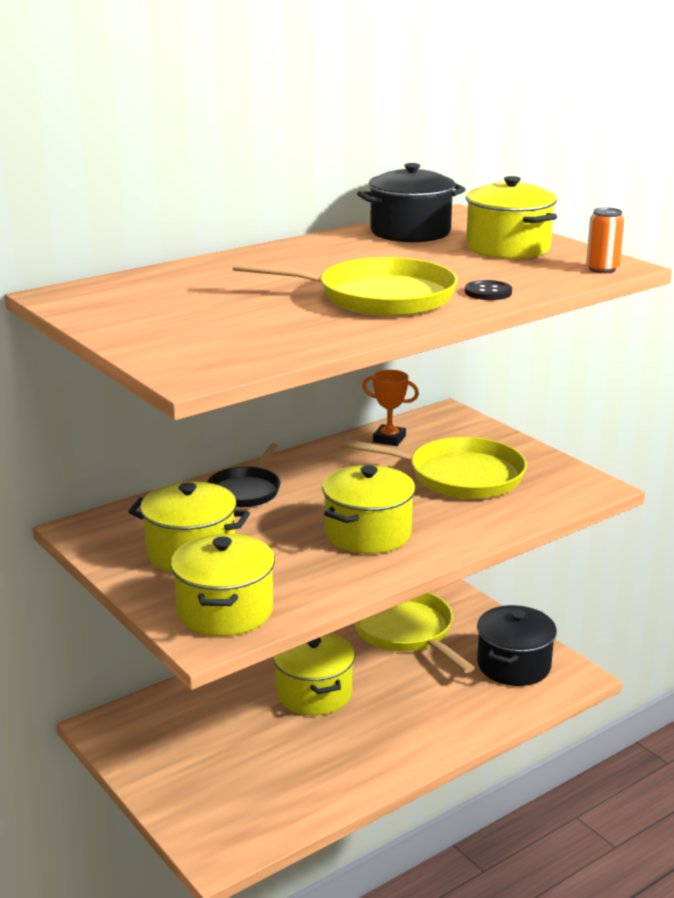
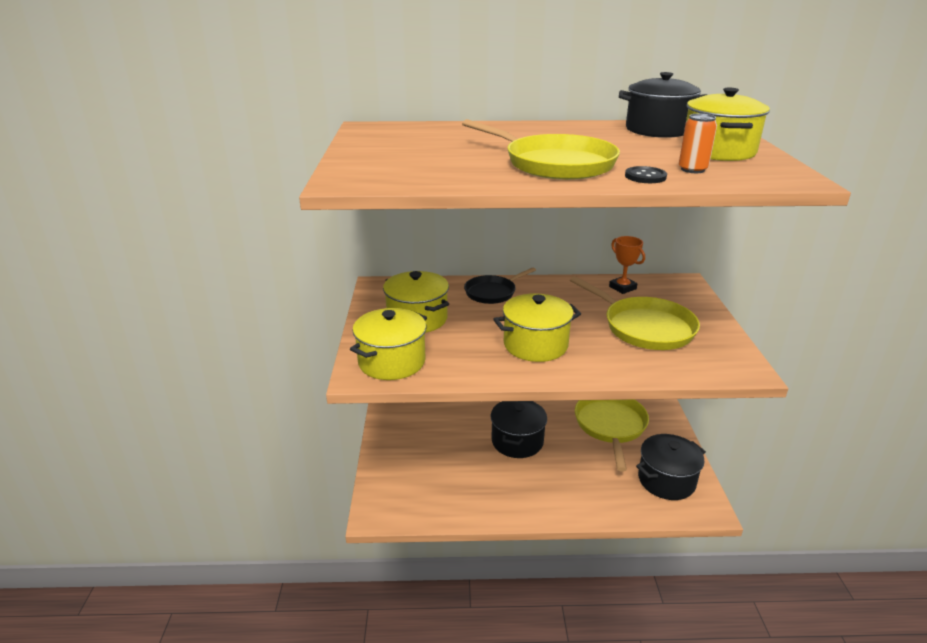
camera: 35 degrees right, 5 degrees up
yellow pot [273,633,355,716] -> black pot [491,401,547,458]
orange can [586,207,624,273] -> orange can moved to [679,114,717,173]

